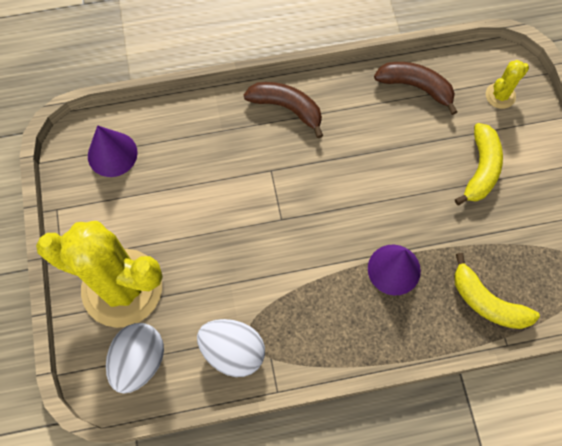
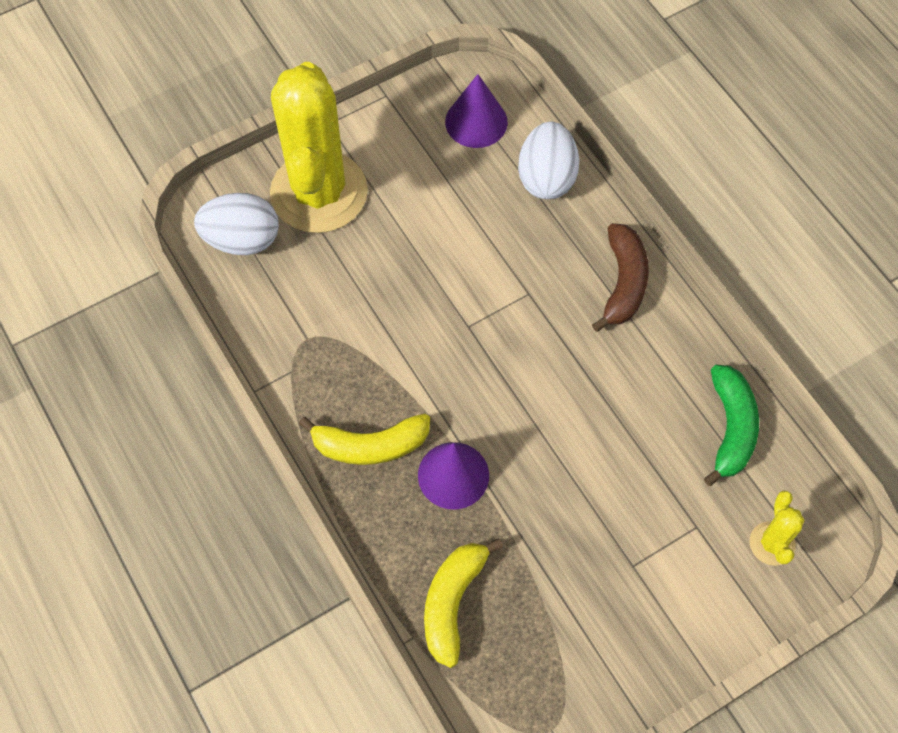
camera: 70 degrees right, 5 degrees down
white egg [197,319,265,377] -> white egg moved to [518,122,579,199]
brown banana [374,62,457,115] -> green banana [704,365,759,486]
yellow banana [455,123,503,205] -> yellow banana moved to [299,414,430,465]
yellow cactus [486,60,529,109] -> yellow cactus turned 60 degrees clockwise [749,491,804,566]

